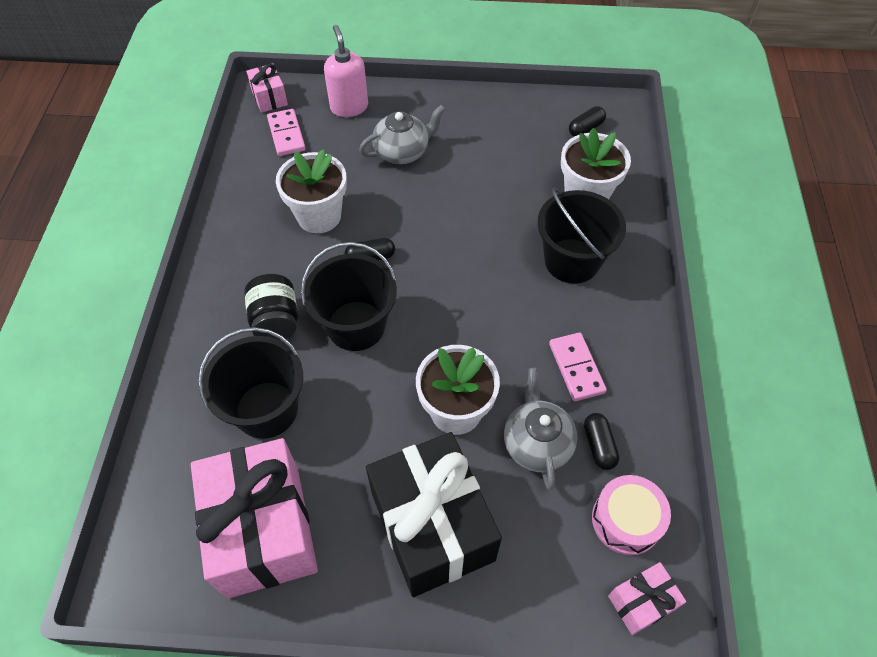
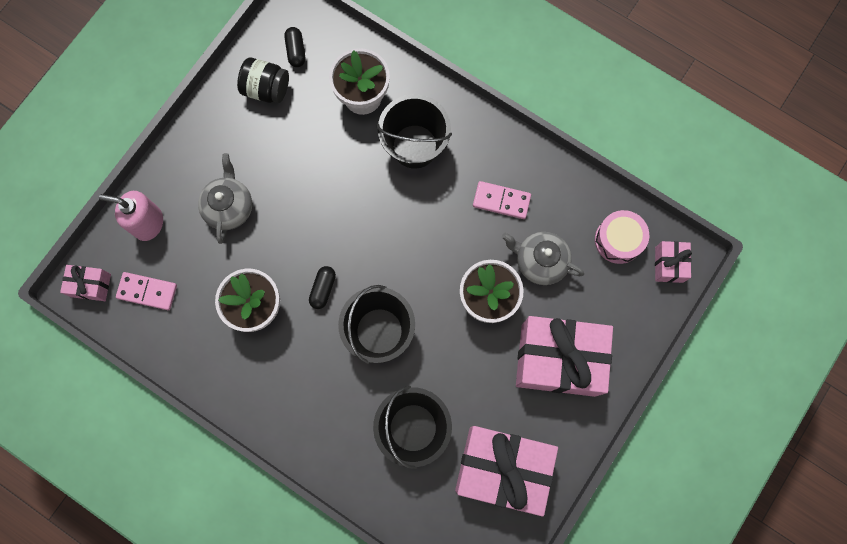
camera: 60 degrees left, 20 degrees up
black jar [244,274,298,340] -> black jar moved to [237,58,289,103]
black gift [366,432,502,597] -> pink gift [516,316,613,397]
black capsule [584,413,620,470] -> none

